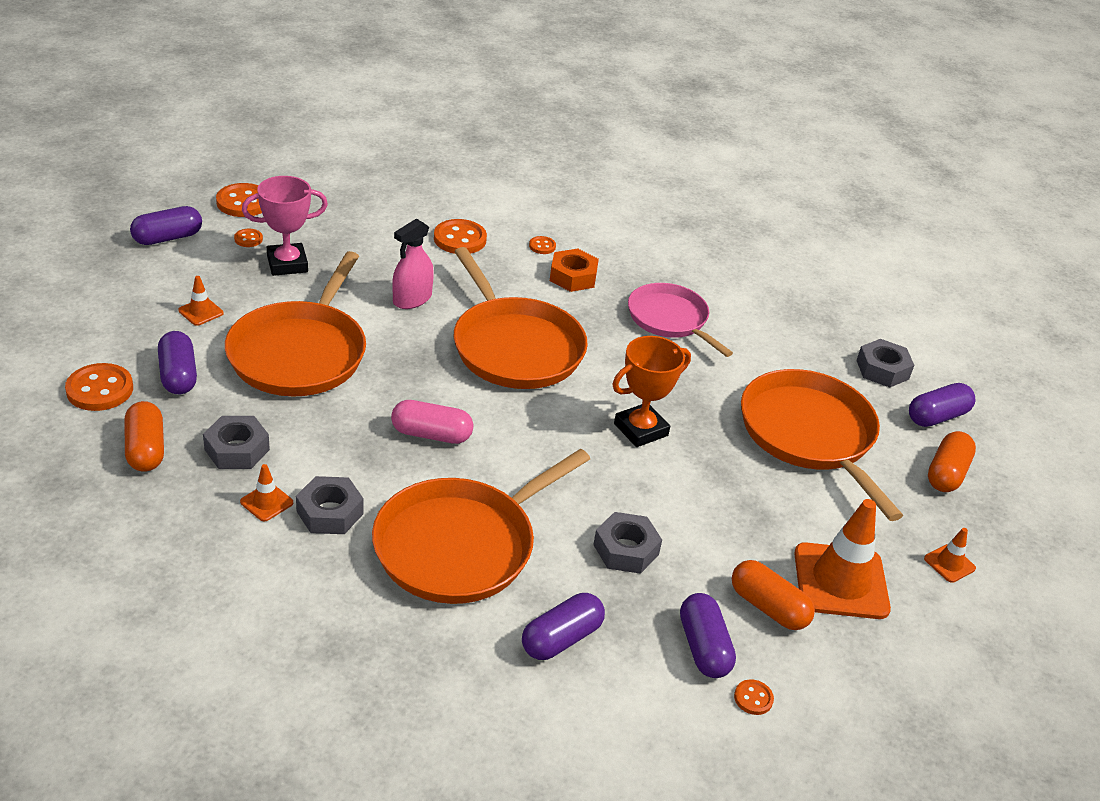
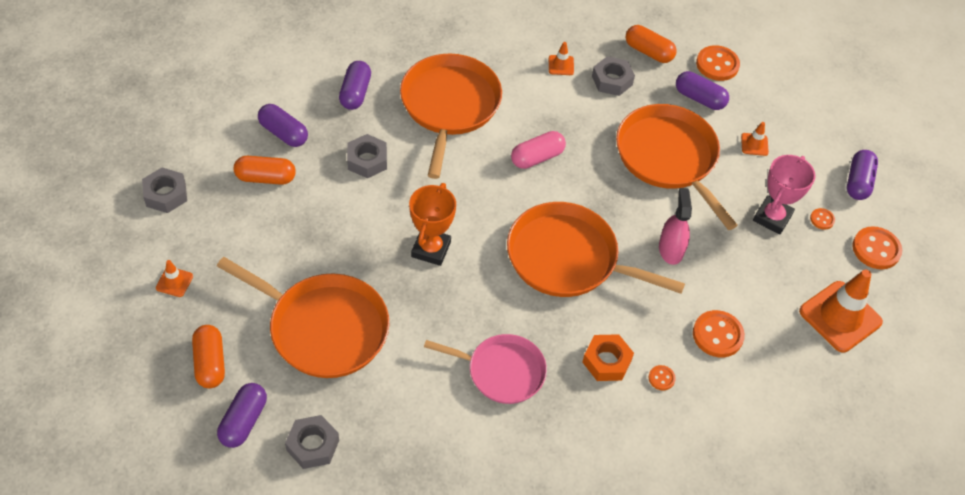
camera: 140 degrees right, 15 degrees up
grey nut [296,476,364,534] -> grey nut moved to [142,168,187,213]
orange button [734,679,774,715] -> none
orange traffic cone [794,499,891,619] -> orange traffic cone moved to [799,269,883,353]

